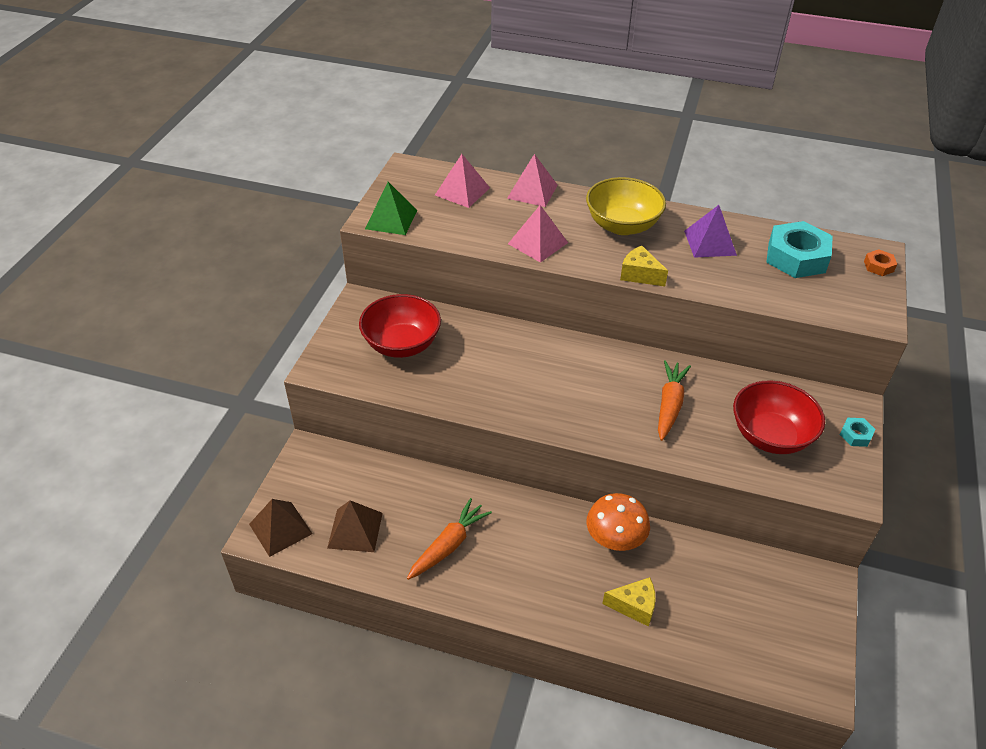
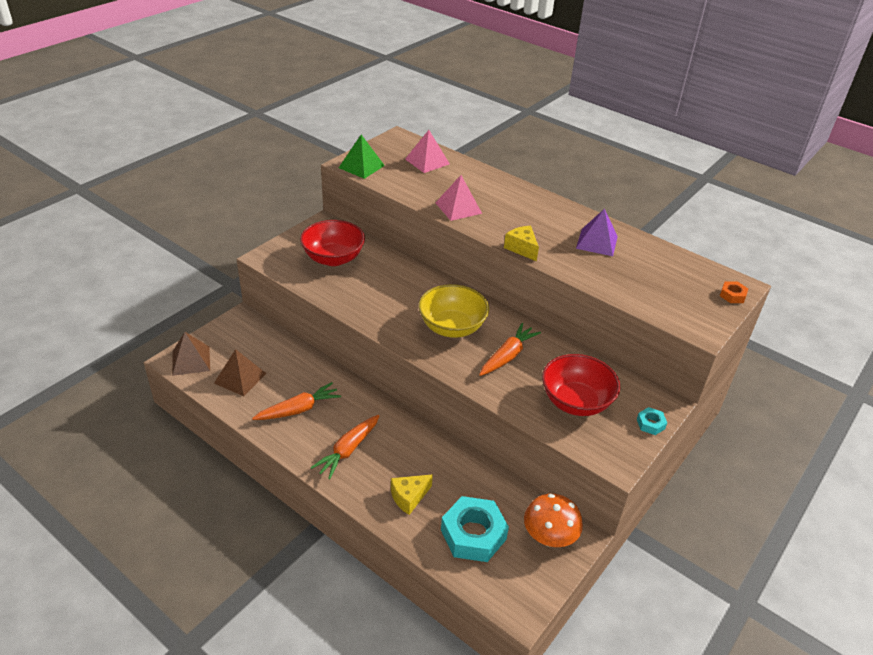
camera: 20 degrees right, 5 degrees down
pink pyramid [507,154,558,207] -> none
yellow bowl [586,177,666,235] -> yellow bowl moved to [418,284,489,338]
orange mushroom [587,493,650,551] -> orange mushroom moved to [524,494,583,547]
yellow cheese [602,577,656,627] -> yellow cheese turned 120 degrees clockwise [391,474,433,515]
turquoise nut [766,221,833,278] -> turquoise nut moved to [441,496,509,562]
none -> orange carrot [310,415,379,479]

